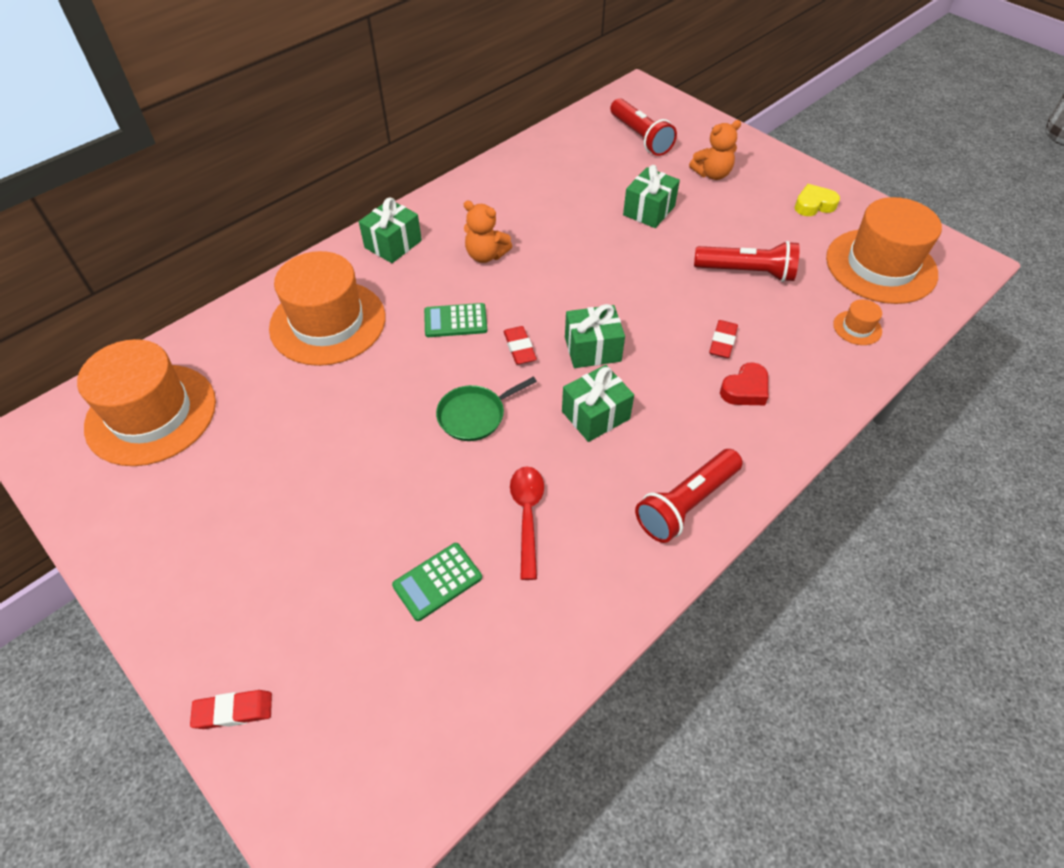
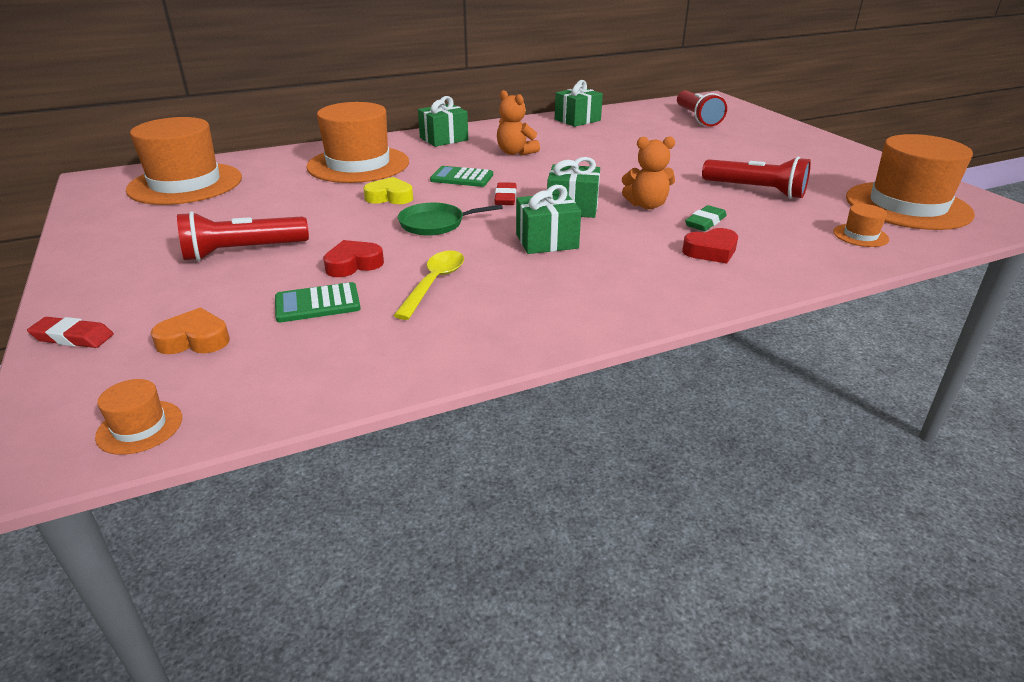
camera: 20 degrees right, 20 degrees down
red spoon [510,466,544,580] -> yellow spoon [393,250,464,320]
green gift [623,165,680,228] -> green gift moved to [555,80,603,127]
red flashlight [635,449,743,543] -> red flashlight moved to [177,211,309,261]
orange teddy bear [689,120,741,180] -> orange teddy bear moved to [622,137,675,209]
red eraser [709,320,738,358] -> green eraser [685,205,727,231]
yellow heart [795,184,840,216] -> yellow heart moved to [363,177,413,204]
none -> orange hat [95,379,182,455]
none -> orange heart [151,308,230,354]
none -> red heart [323,240,384,277]

